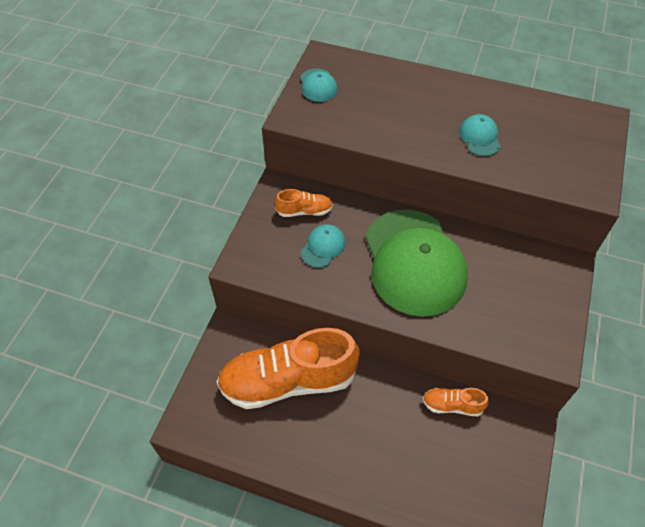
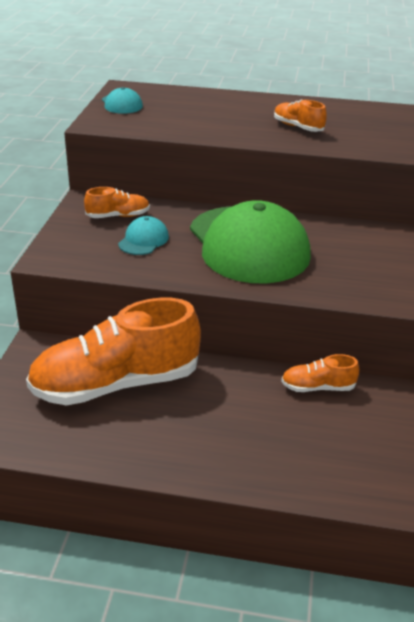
camera: 10 degrees left, 20 degrees down
turquoise cap [459,114,501,156] -> orange shoe [274,100,327,132]

